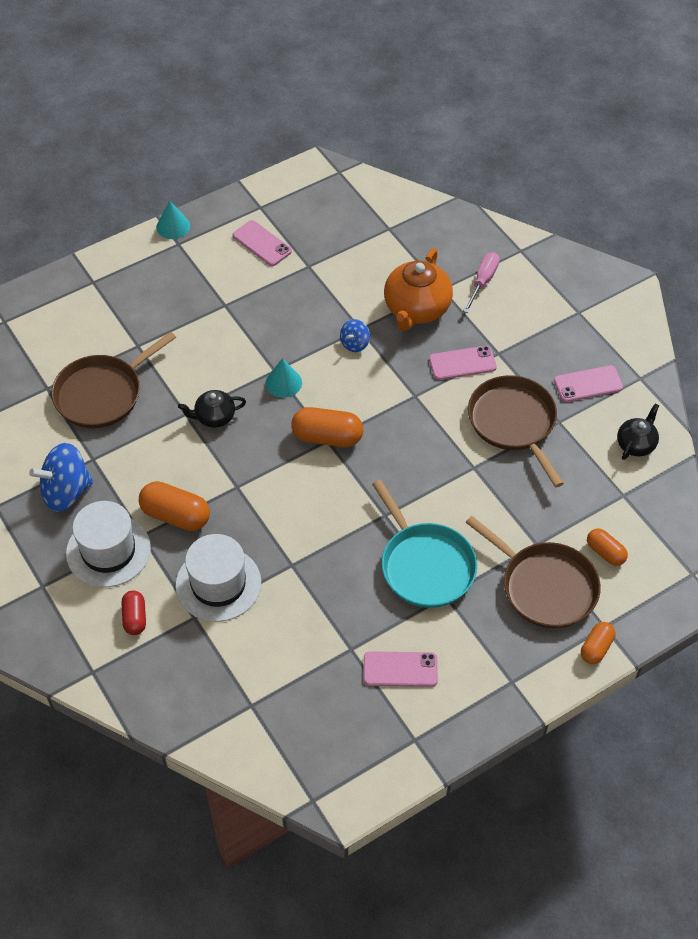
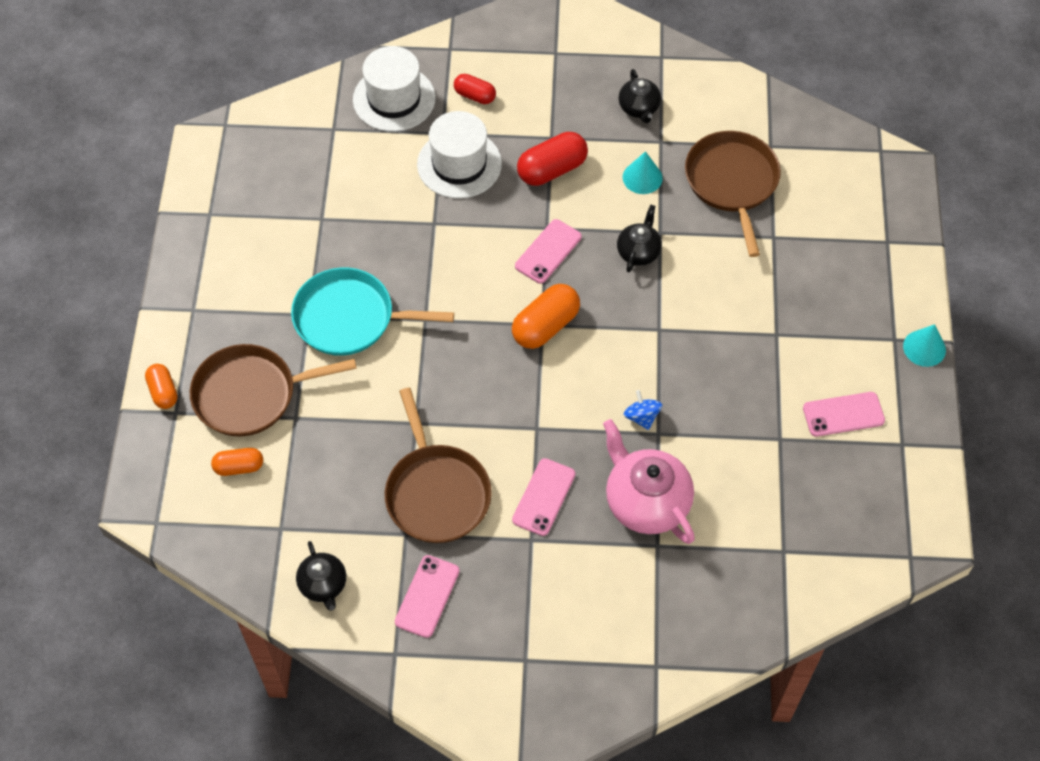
camera: 125 degrees right, 5 degrees up
blue spinning top [29,443,93,512] -> black teapot [619,69,661,123]
white hat [66,501,151,587] -> white hat moved to [353,46,436,132]
orange capsule [139,481,210,531] -> red capsule [517,132,588,186]
turquoise cone [266,358,302,398] -> turquoise cone moved to [623,151,663,194]
pink phone [363,651,438,687] -> pink phone moved to [515,219,582,284]
orange teapot [384,248,453,331] -> pink teapot [603,419,695,544]
pink screwdriver [463,252,500,313] -> none
brown pan [468,375,564,487] -> brown pan turned 60 degrees clockwise [385,388,492,543]

